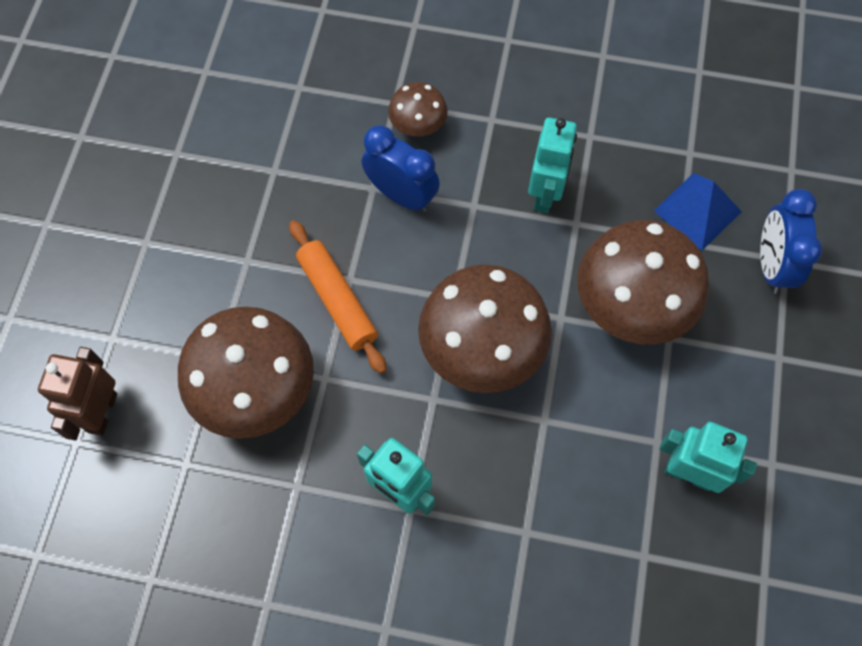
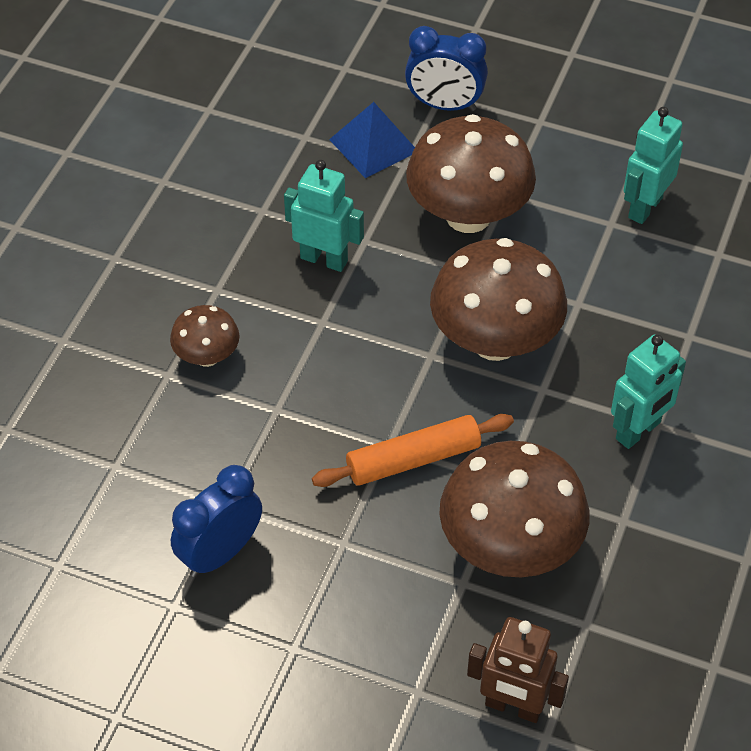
camera: 80 degrees left, 15 degrees down
blue clock [361,125,440,212] -> blue clock moved to [171,465,262,577]

